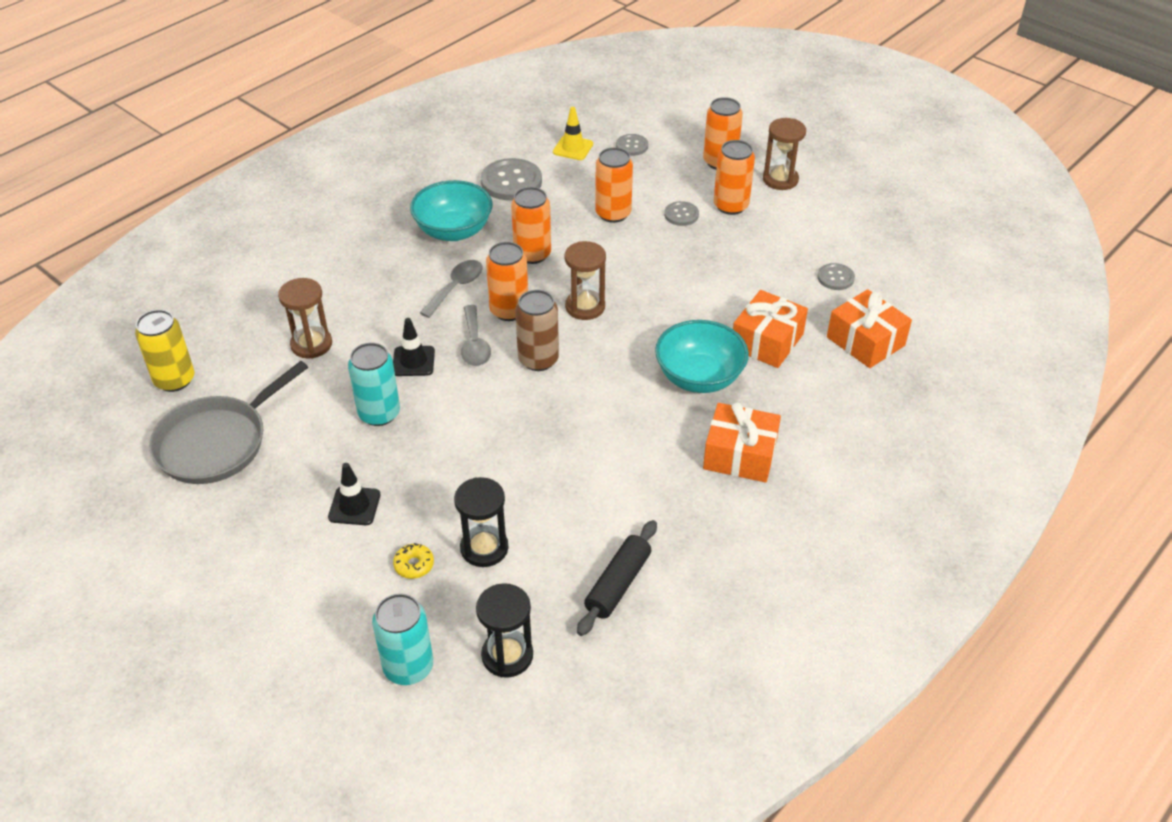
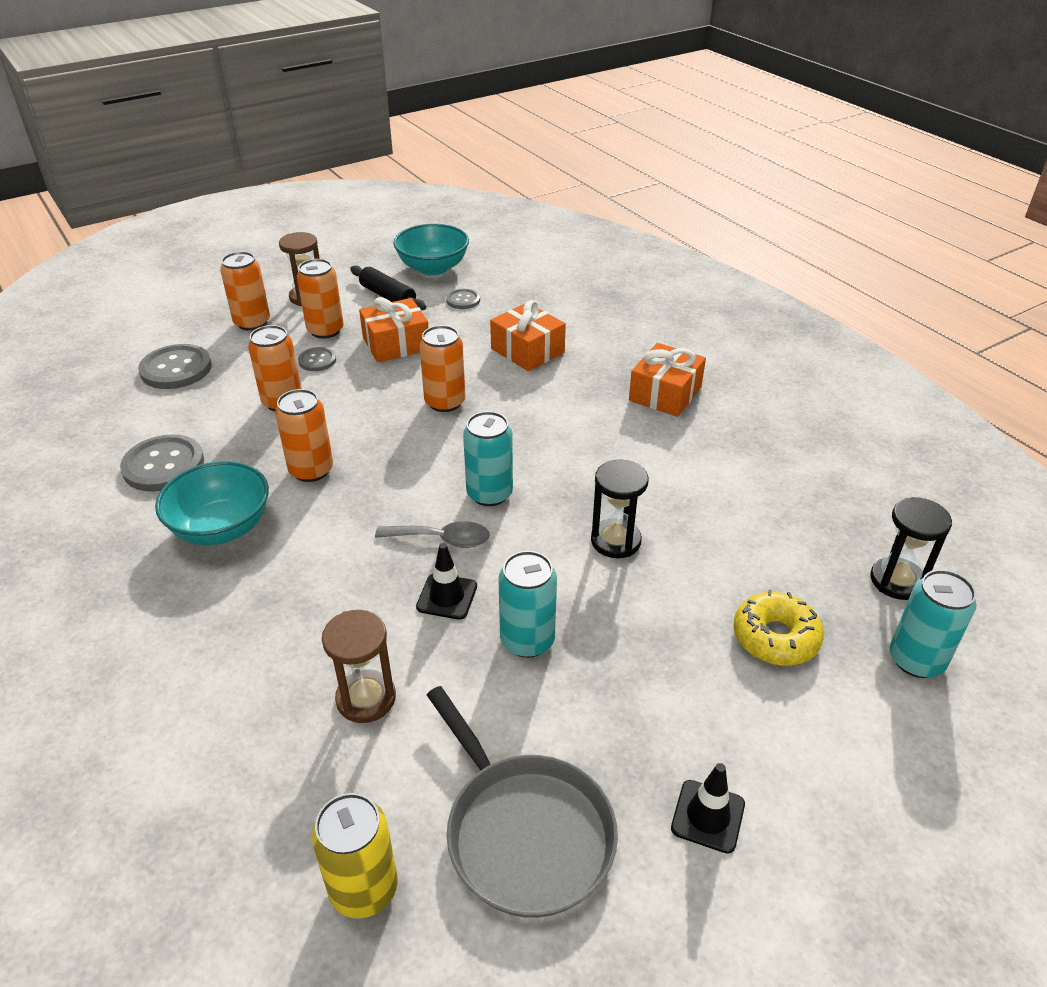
camera: 75 degrees left, 5 degrees down
black traffic cone [328,463,380,525] -> black traffic cone moved to [671,763,745,854]
yellow donut [393,543,434,579] -> yellow donut [734,590,824,666], size x1.88
grey spoon [420,260,483,318] -> none
black hourglass [454,477,509,567] -> black hourglass moved to [591,460,649,558]
orange can [486,242,528,321] -> orange can moved to [419,325,465,412]
brown can [515,290,559,371] -> turquoise can [463,411,513,506]
yellow traffic cone [553,107,593,160] -> none
brown hourglass [564,241,606,320] -> none
black rolling pin [577,520,657,636] -> black rolling pin moved to [350,265,426,310]
grey button [616,134,648,156] -> grey button [138,344,212,389], size x1.82
turquoise bowl [655,320,749,393] -> turquoise bowl moved to [393,224,469,276]
orange gift [827,289,912,368] -> orange gift moved to [359,297,429,362]

